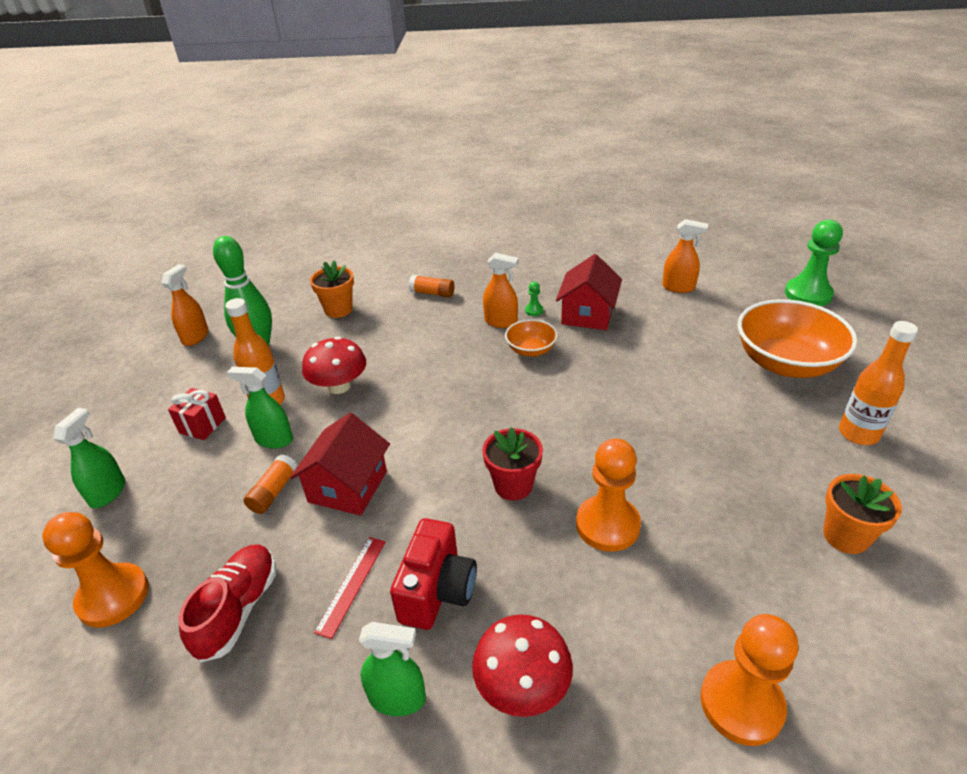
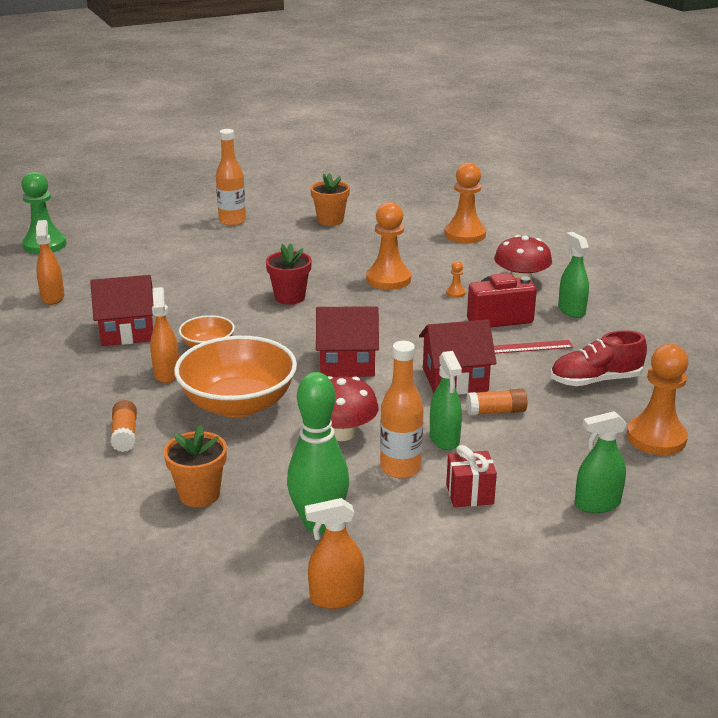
camera: 120 degrees left, 10 degrees down
red flower pot [482,427,543,501] -> red flower pot moved to [266,243,312,305]
green pawn [525,282,543,316] -> none
orange bowl [738,299,858,378] -> orange bowl moved to [174,336,297,418]
none -> red house [316,306,379,377]
none -> orange pawn [446,261,466,298]

